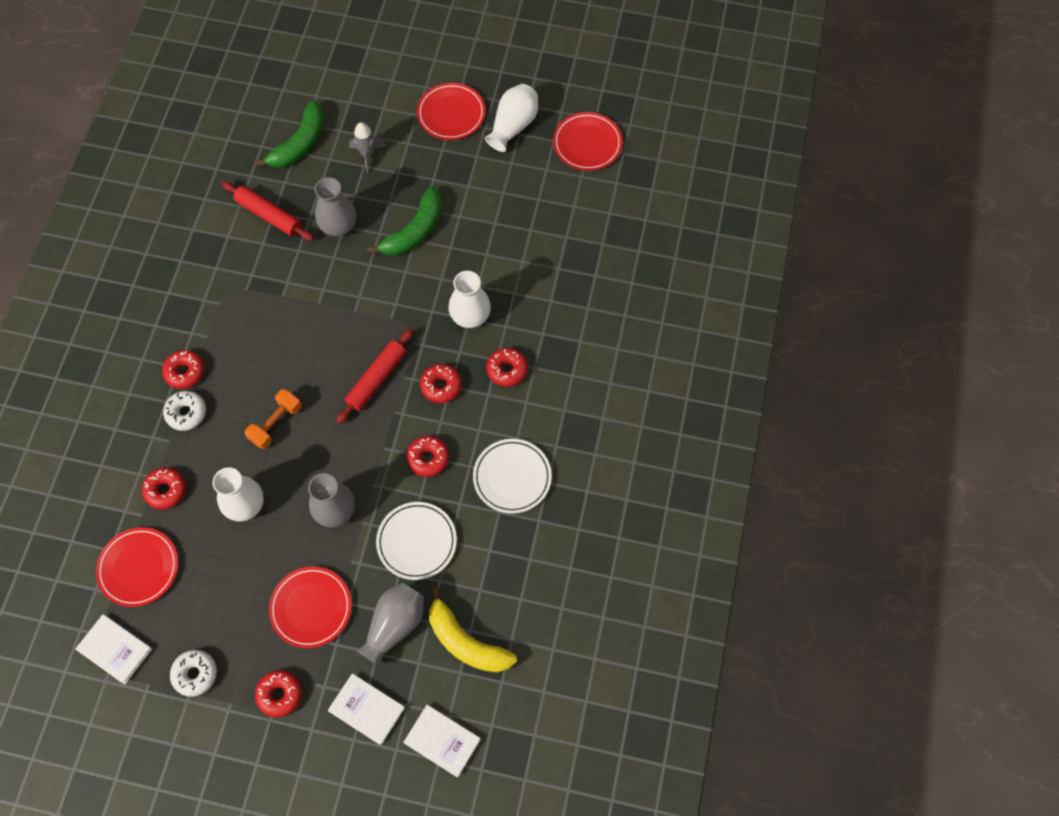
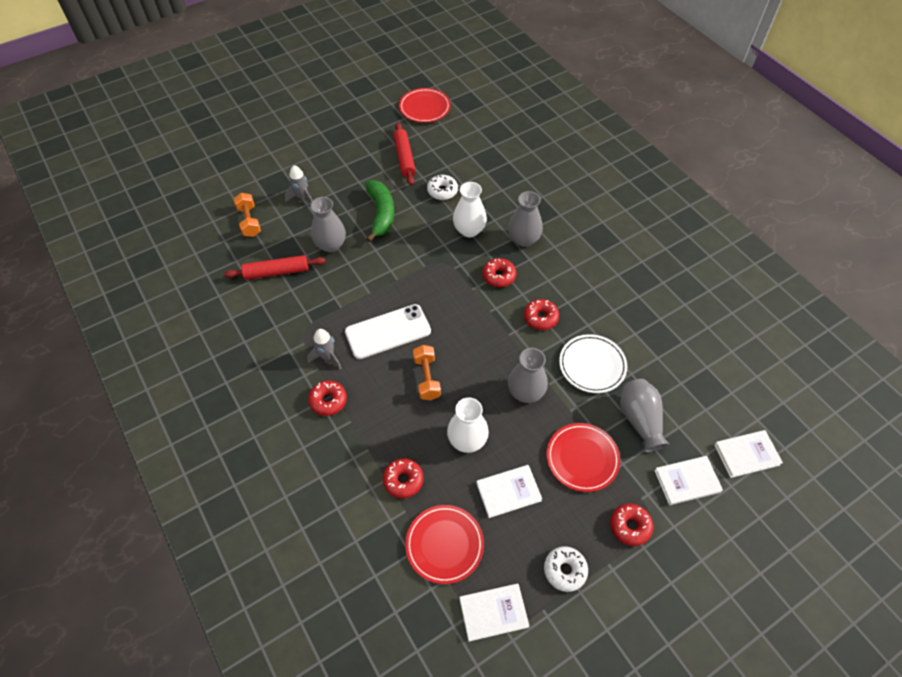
camera: 45 degrees left, 10 degrees down
white donut [163,391,206,431] -> white donut moved to [427,175,458,200]
green banana [254,100,324,168] -> orange dumbbell [234,193,261,237]
red rolling pin [336,328,414,424] -> red rolling pin moved to [393,122,416,186]
red plate [417,83,485,140] -> none
yellow banana [429,587,517,673] -> none
white plate [473,439,552,514] -> none
white vase [485,84,538,152] -> none
red donut [486,348,528,387] -> grey vase [508,191,543,247]
none -> grey rocket [307,329,342,369]
none -> white phone [345,304,431,359]
none -> white book [476,465,542,518]

